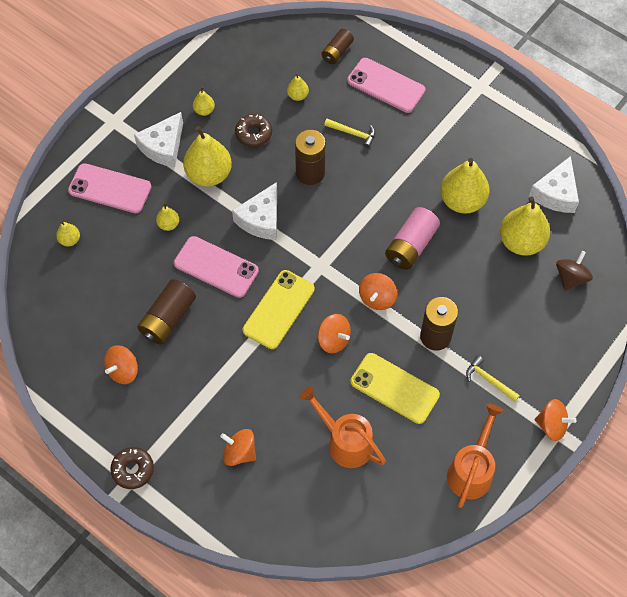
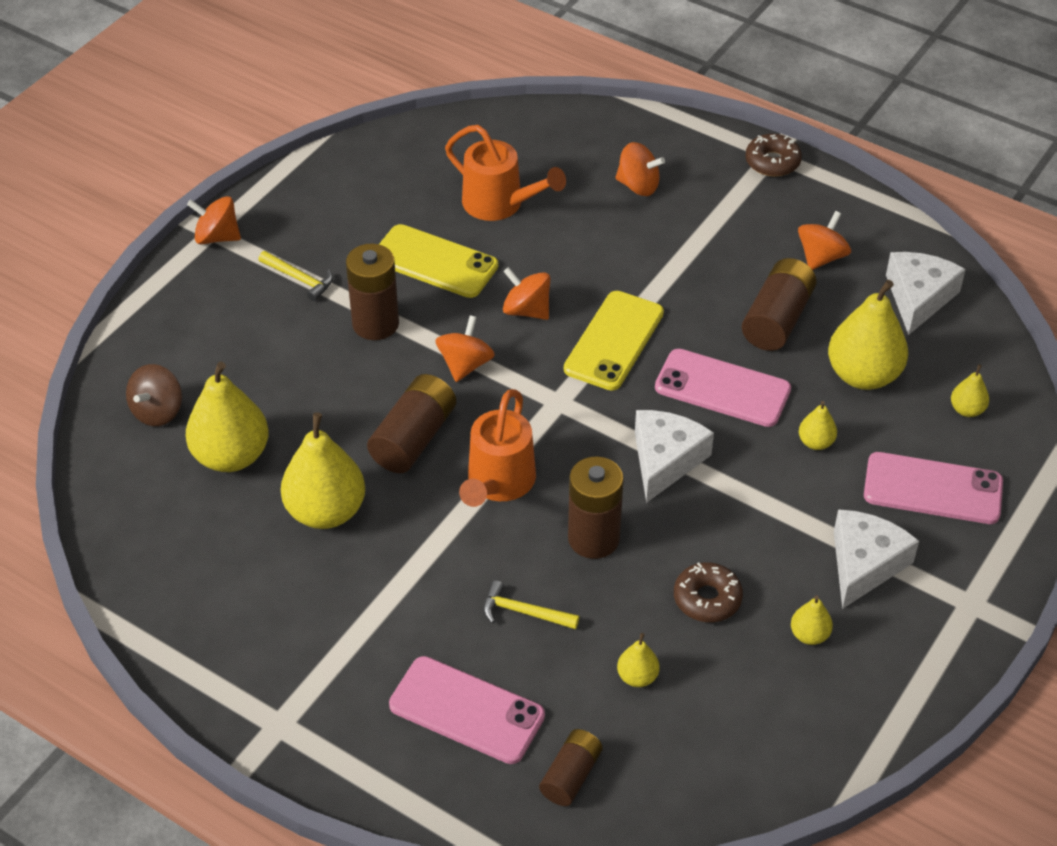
camera: 175 degrees right, 15 degrees down
yellow pear [183,126,232,187] -> yellow pear moved to [828,280,908,390]
pink battery [385,207,440,270] -> brown battery [367,374,456,473]
orange watering can [447,403,503,508] -> orange watering can moved to [459,389,536,507]
white cheese [529,156,579,213] -> white cheese moved to [886,252,966,335]

